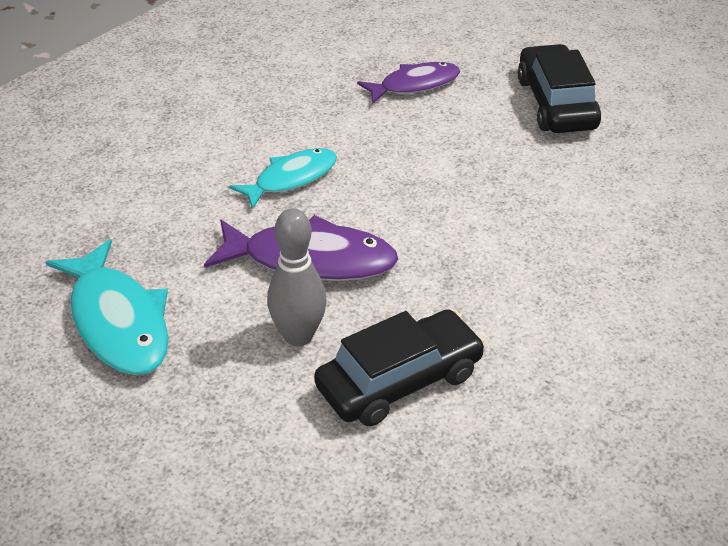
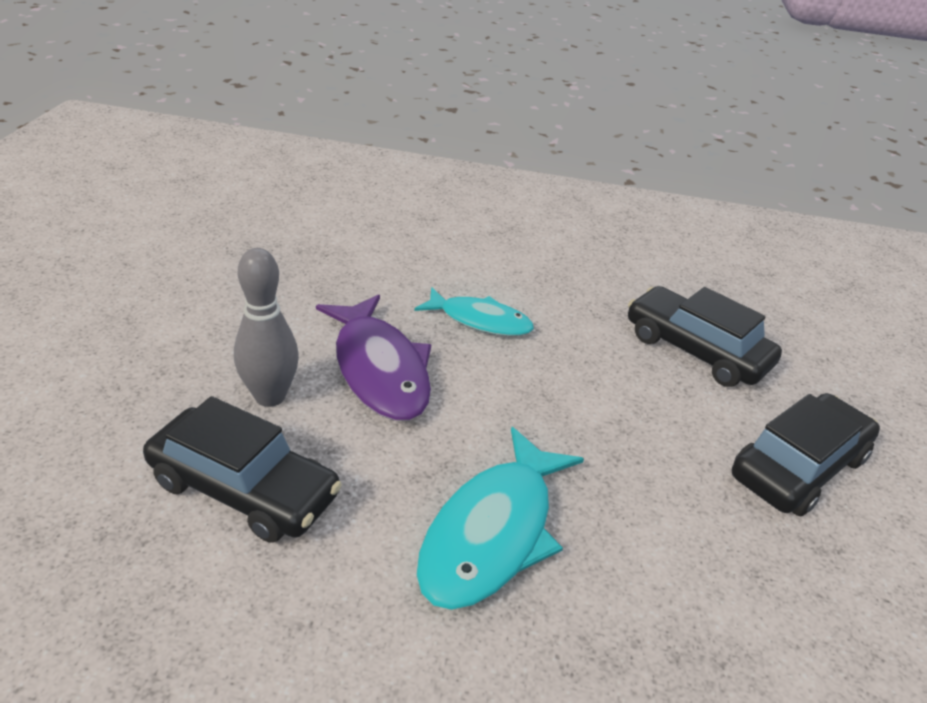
camera: 55 degrees right, 5 degrees down
turquoise fish [46,239,169,375] -> turquoise fish moved to [417,427,584,610]
purple fish [357,62,460,104] -> black car [628,286,782,387]

